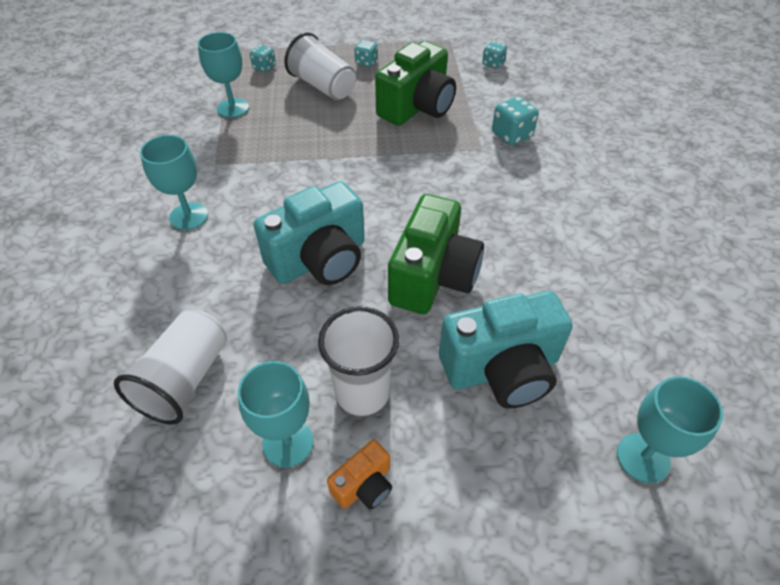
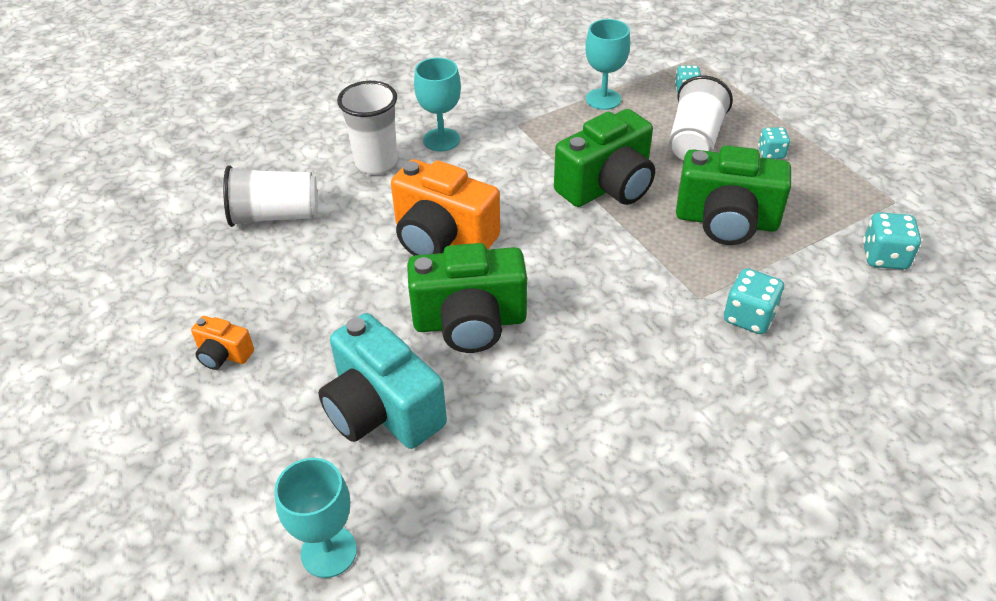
camera: 65 degrees right, 5 degrees down
turquoise goblet [238,361,313,468] -> none
turquoise camera [253,181,365,285] -> orange camera [391,159,500,256]
white cup [318,307,399,416] -> white cup moved to [337,81,398,175]
turquoise dice [482,41,507,69] -> turquoise dice [863,212,921,270], size x1.55
none -> green camera [554,109,655,207]

